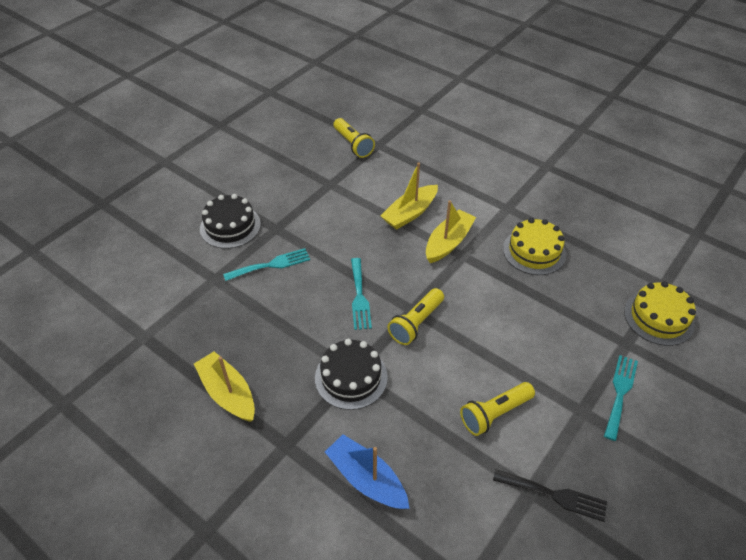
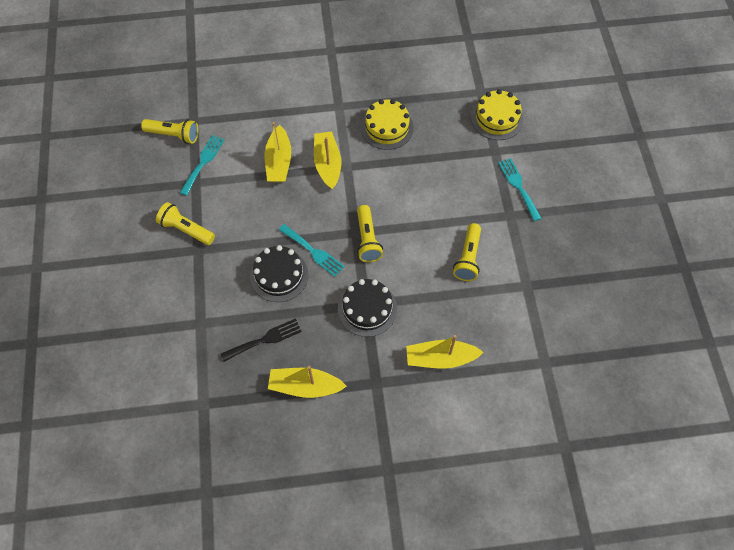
camera: 45 degrees left, 15 degrees up
black cake [200,194,261,249] -> black cake moved to [250,245,308,302]
turquoise fork [223,248,310,281] -> turquoise fork moved to [180,135,224,196]
blue boat [325,434,409,509] -> yellow boat [406,335,484,368]
black fork [493,469,607,522] -> black fork moved to [221,318,302,362]
none -> yellow flashlight [156,202,215,245]

